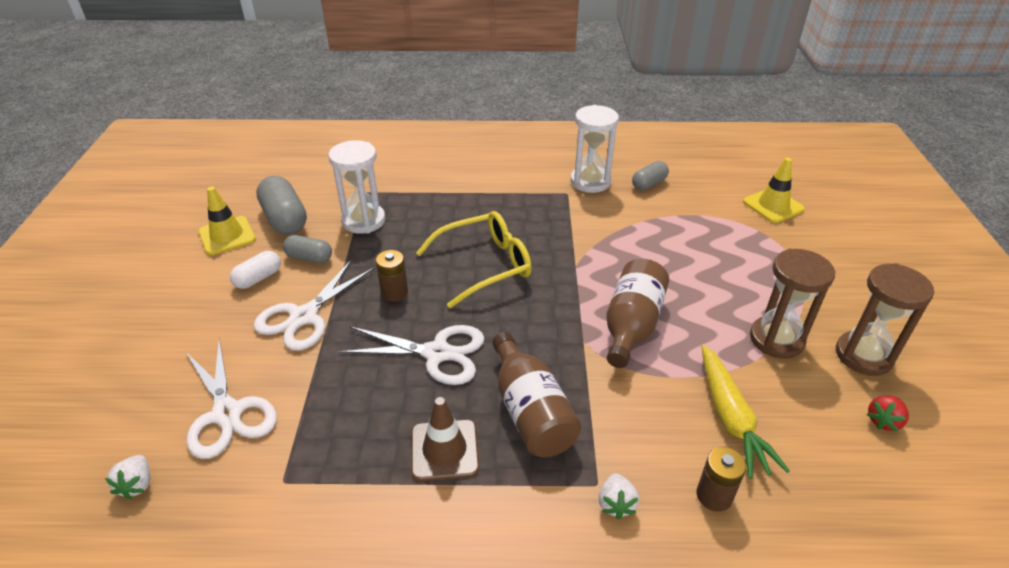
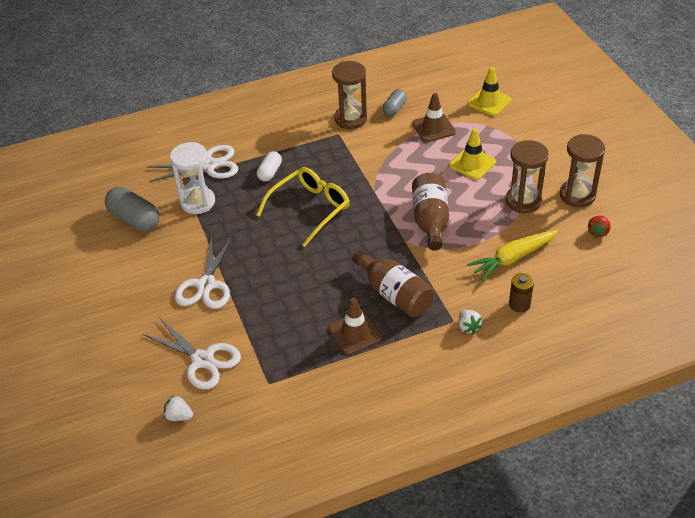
camera: 20 degrees left, 5 degrees up
white strawberry [105,455,150,499] -> white strawberry turned 135 degrees clockwise [163,395,193,421]
yellow traffic cone [198,186,256,255] -> yellow traffic cone moved to [449,128,496,180]
white capsule [230,251,281,289] -> white capsule moved to [257,151,282,182]
grey capsule [283,235,332,263] -> none
white scissors [338,325,485,385] -> white scissors moved to [147,145,238,182]
brown battery [376,250,408,301] -> none
white hourglass [571,105,619,193] -> brown hourglass [332,61,367,129]
yellow carrot [701,344,790,479] -> yellow carrot turned 90 degrees clockwise [467,230,558,281]
none -> brown traffic cone [412,93,456,142]

